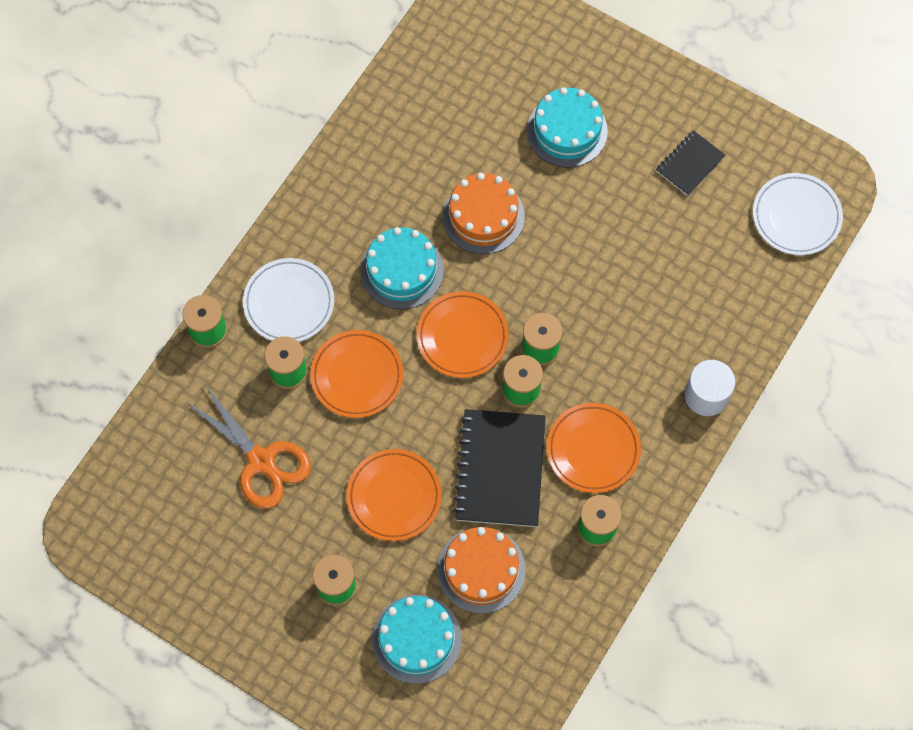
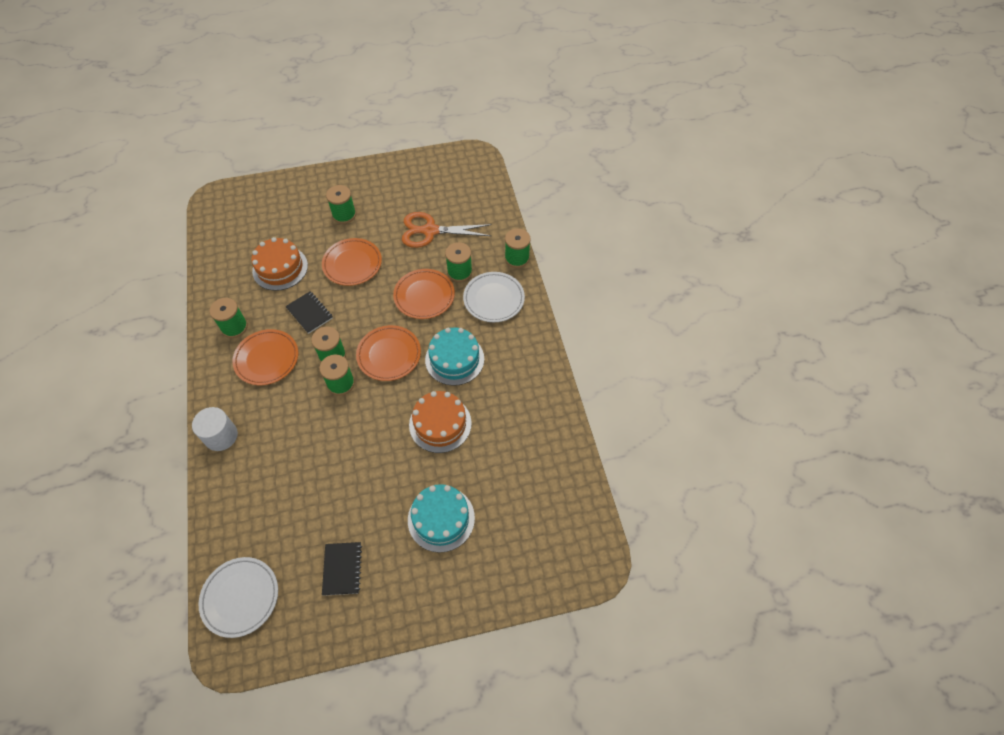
camera: 135 degrees right, 10 degrees down
turquoise cake [372,595,461,684] -> none
black notebook [453,409,546,527] -> black notebook [285,291,333,334], size x0.55

